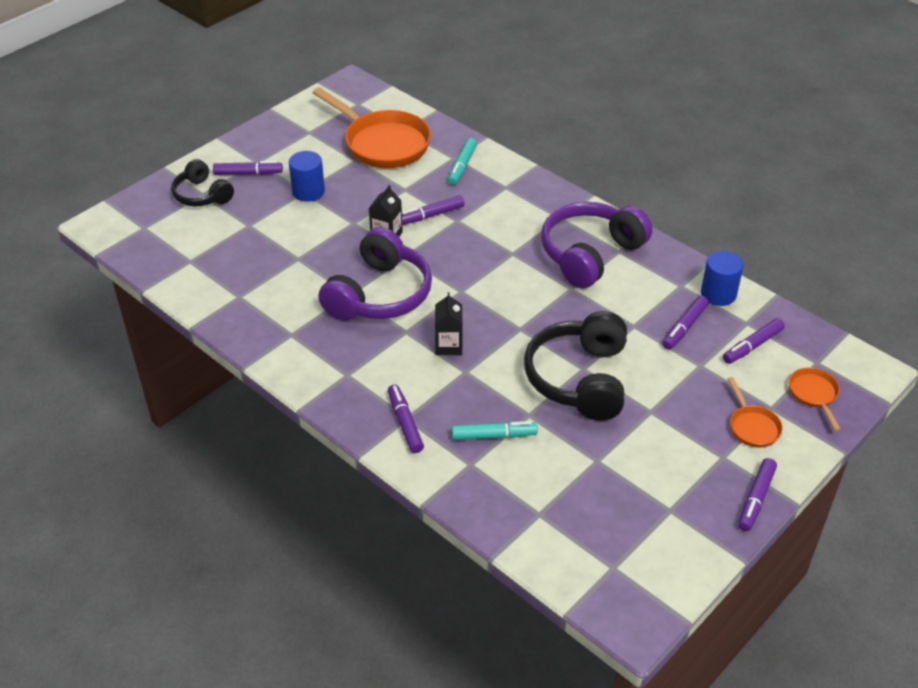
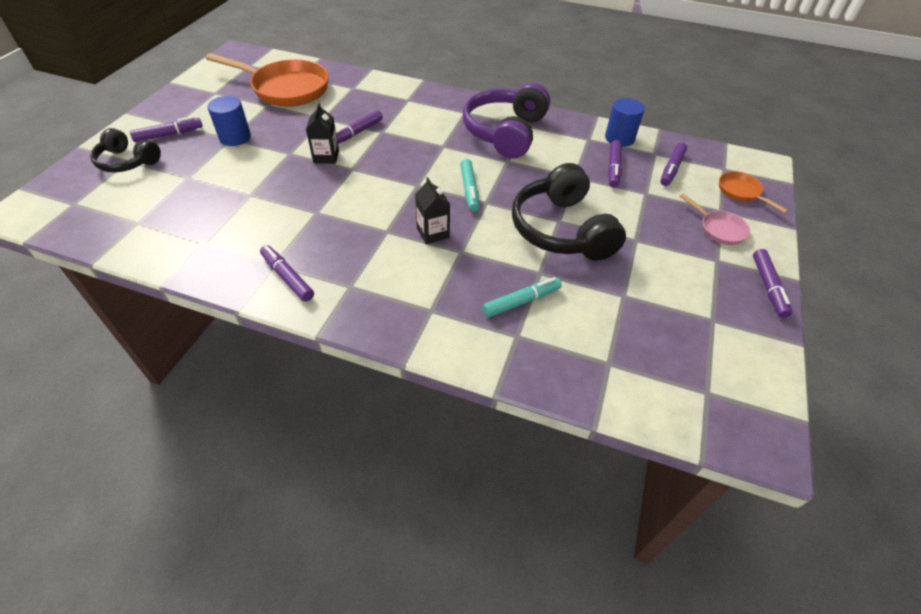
camera: 25 degrees left, 5 degrees up
purple headphones [318,227,432,321] -> none
purple marker [388,385,424,453] -> purple marker moved to [260,245,314,302]
turquoise marker [448,138,477,185] -> turquoise marker moved to [460,159,479,212]
orange pan [728,377,783,448] -> pink pan [679,194,750,245]

